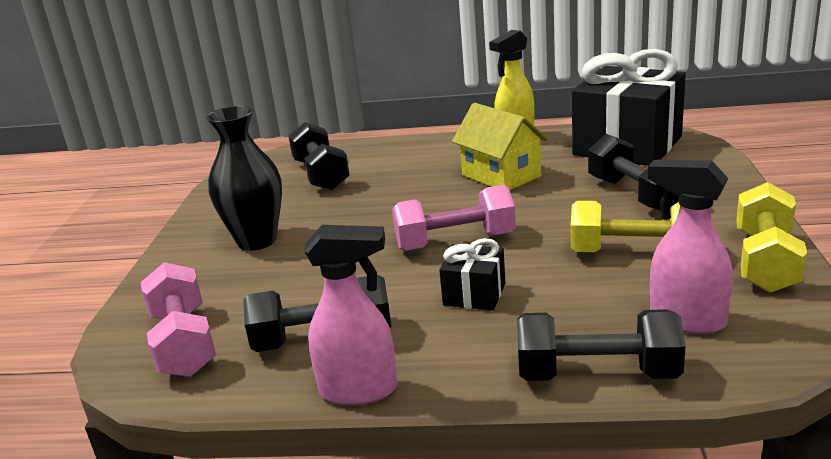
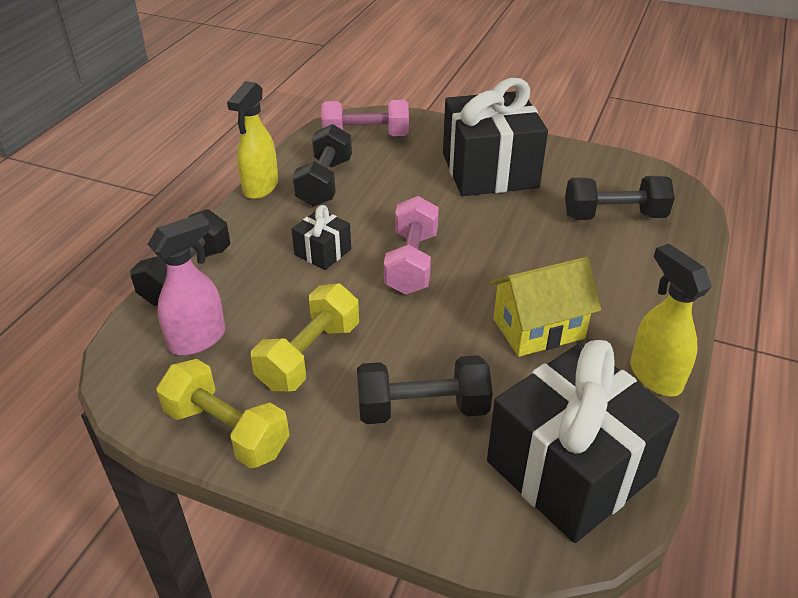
camera: 105 degrees right, 15 degrees up
black vase [206,106,282,251] -> black gift [443,78,548,196]
pink spray bottle [304,225,397,406] -> yellow spray bottle [227,81,278,199]

